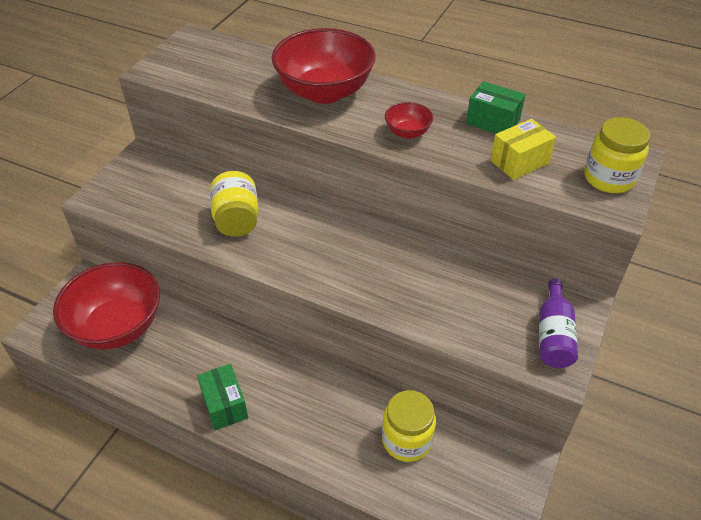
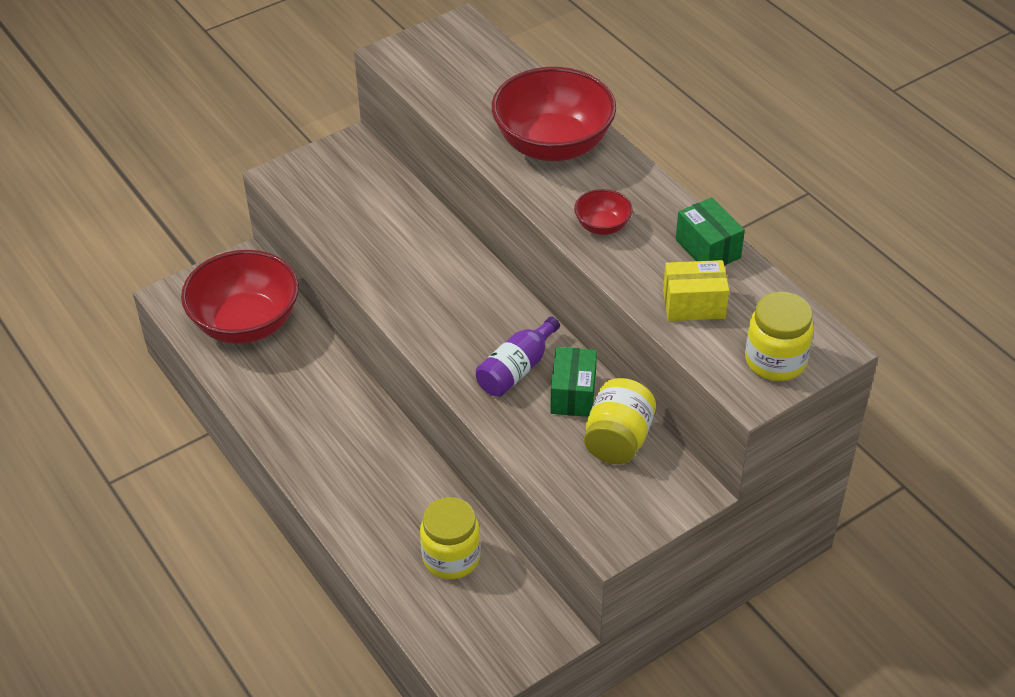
camera: 30 degrees right, 0 degrees up
green box [197,364,248,430] -> green box moved to [550,347,597,417]
yellow jar [210,171,259,237] -> yellow jar moved to [584,378,656,464]
purple bottle [539,279,578,368] -> purple bottle moved to [475,316,560,397]

